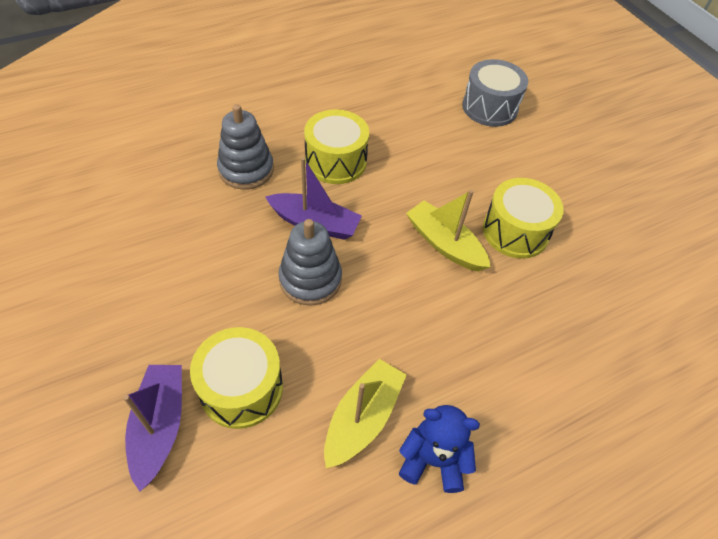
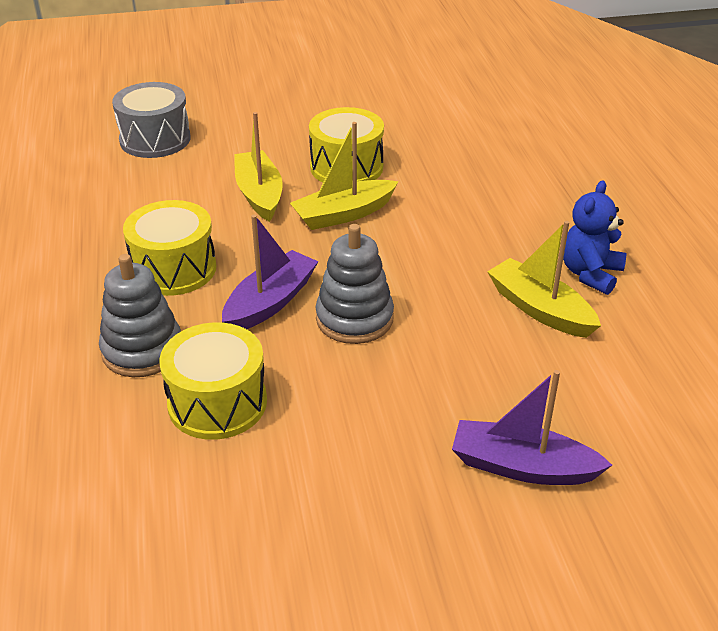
camera: 70 degrees left, 15 degrees down
yellow drum [190,327,283,429] -> yellow drum moved to [159,322,267,440]
none -> yellow boat [234,112,283,222]

